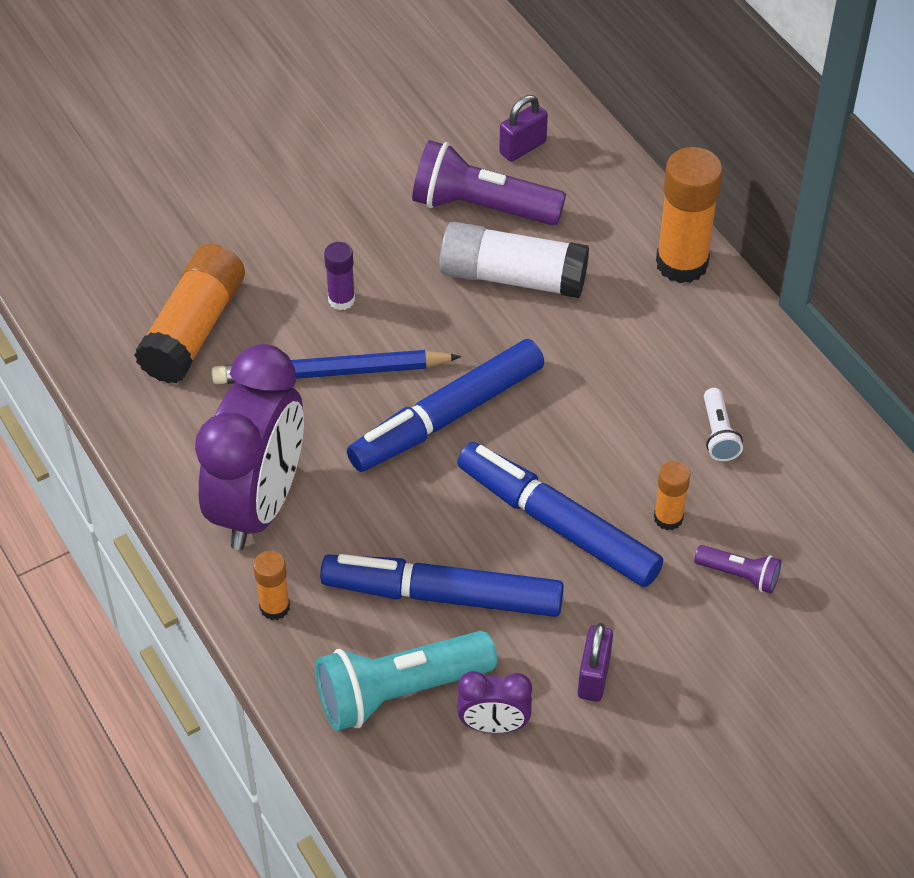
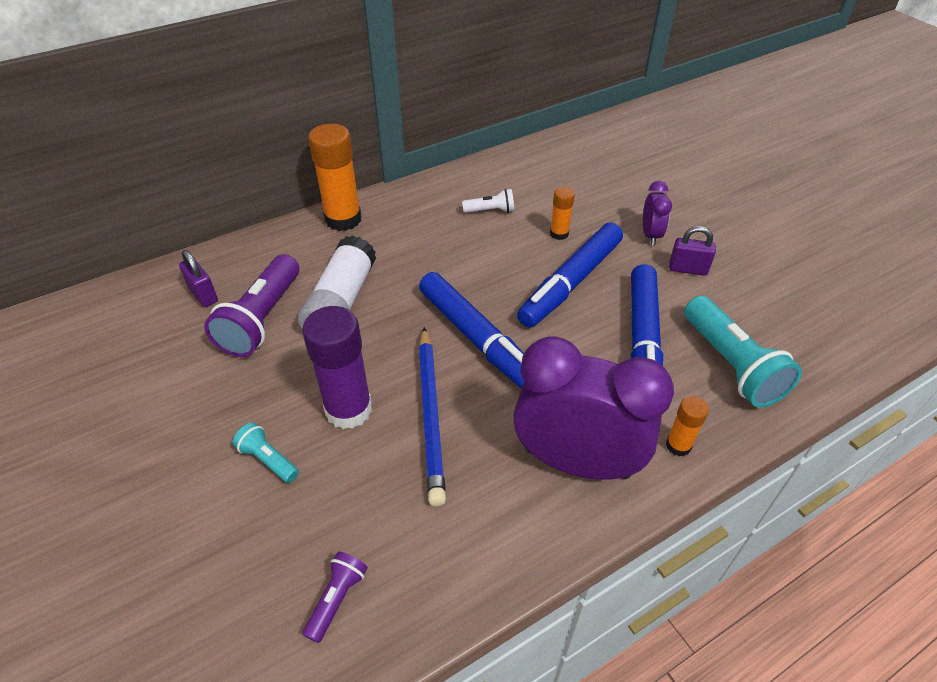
camera: 90 degrees left, 5 degrees down
orange glue stick [134,244,245,384] -> none
purple glue stick [324,242,355,310] -> purple glue stick [302,306,372,429], size x1.95
purple clock [457,671,532,733] -> purple clock moved to [643,181,672,245]
purple flashlight [694,545,781,593] -> purple flashlight moved to [303,552,367,643]
none -> turquoise flashlight [233,422,299,483]

